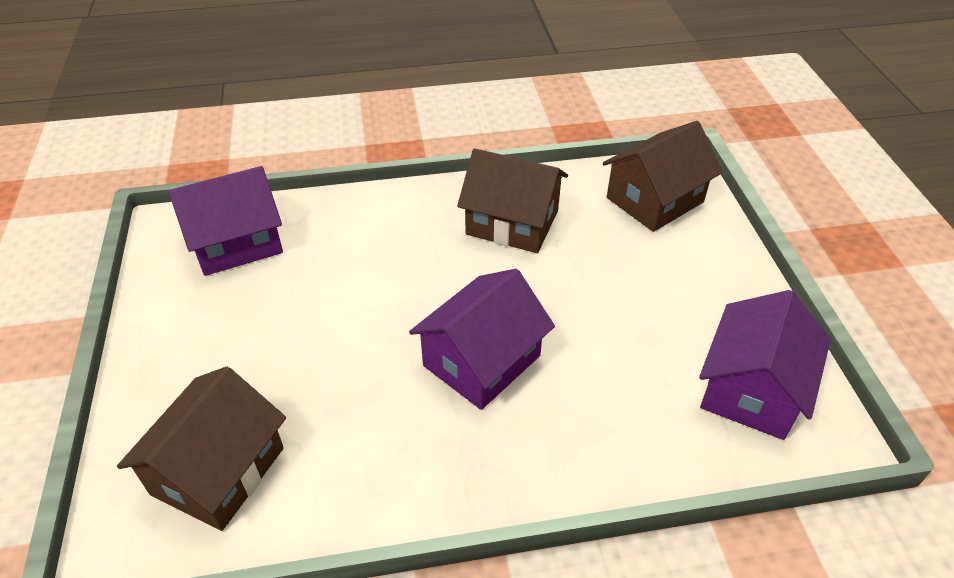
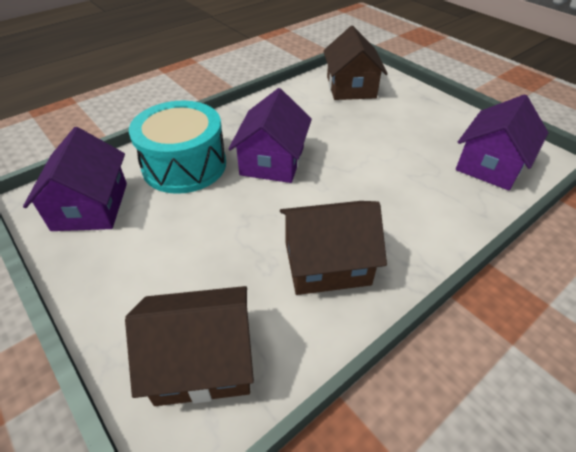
camera: 150 degrees right, 0 degrees up
brown house [603,121,723,232] -> brown house turned 60 degrees clockwise [125,286,254,406]
none -> turquoise drum [129,101,226,194]

